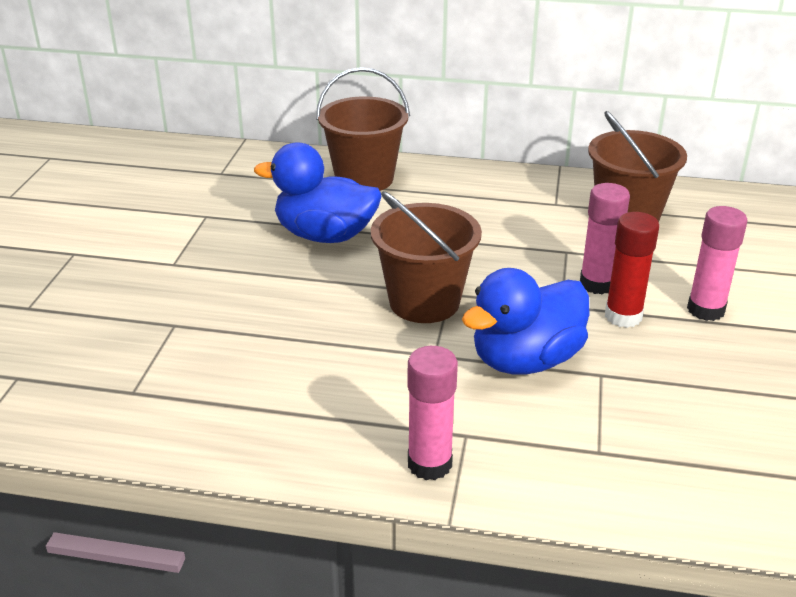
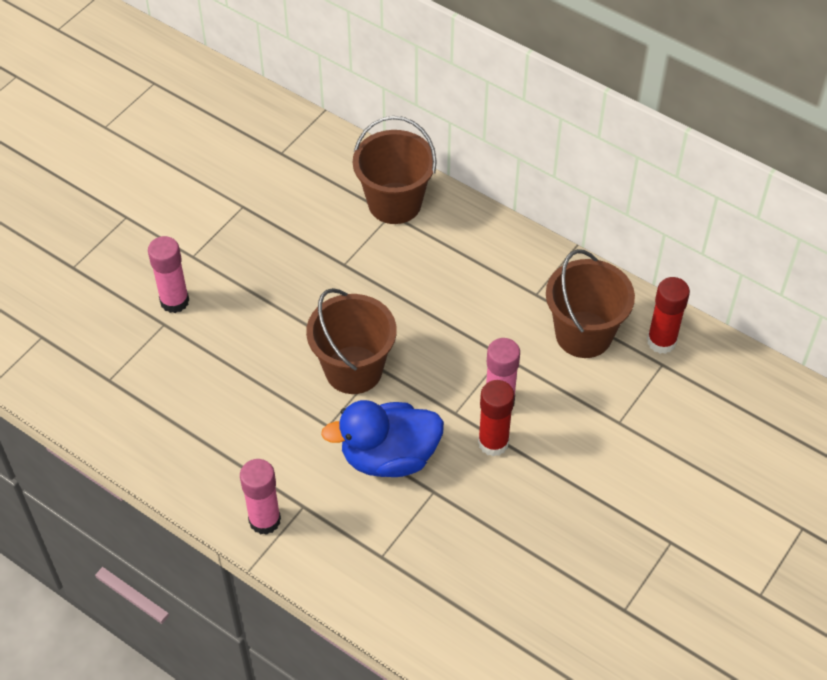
camera: 25 degrees right, 20 degrees up
blue duck [254,142,381,243] -> none
pink glue stick [687,206,748,321] -> pink glue stick moved to [148,236,189,313]
none -> red glue stick [647,277,690,354]

